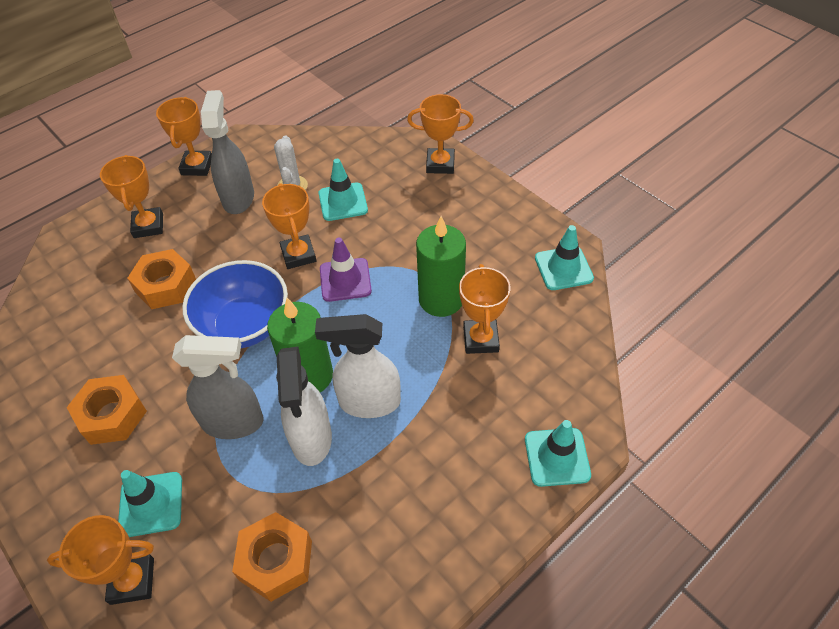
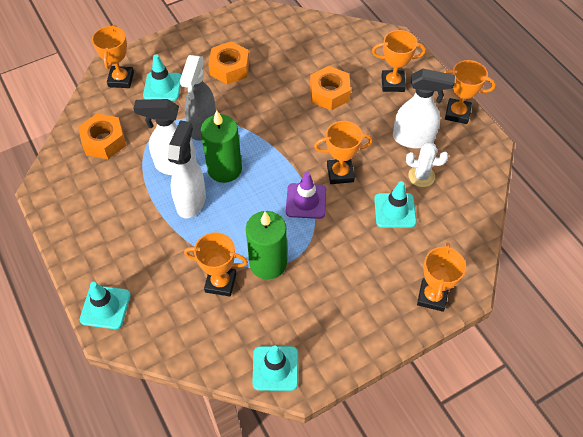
camera: 100 degrees right, 5 degrees up
blue bowl [182,260,288,348] -> none
grey spray bottle [201,90,254,214] -> white spray bottle [393,69,455,149]

